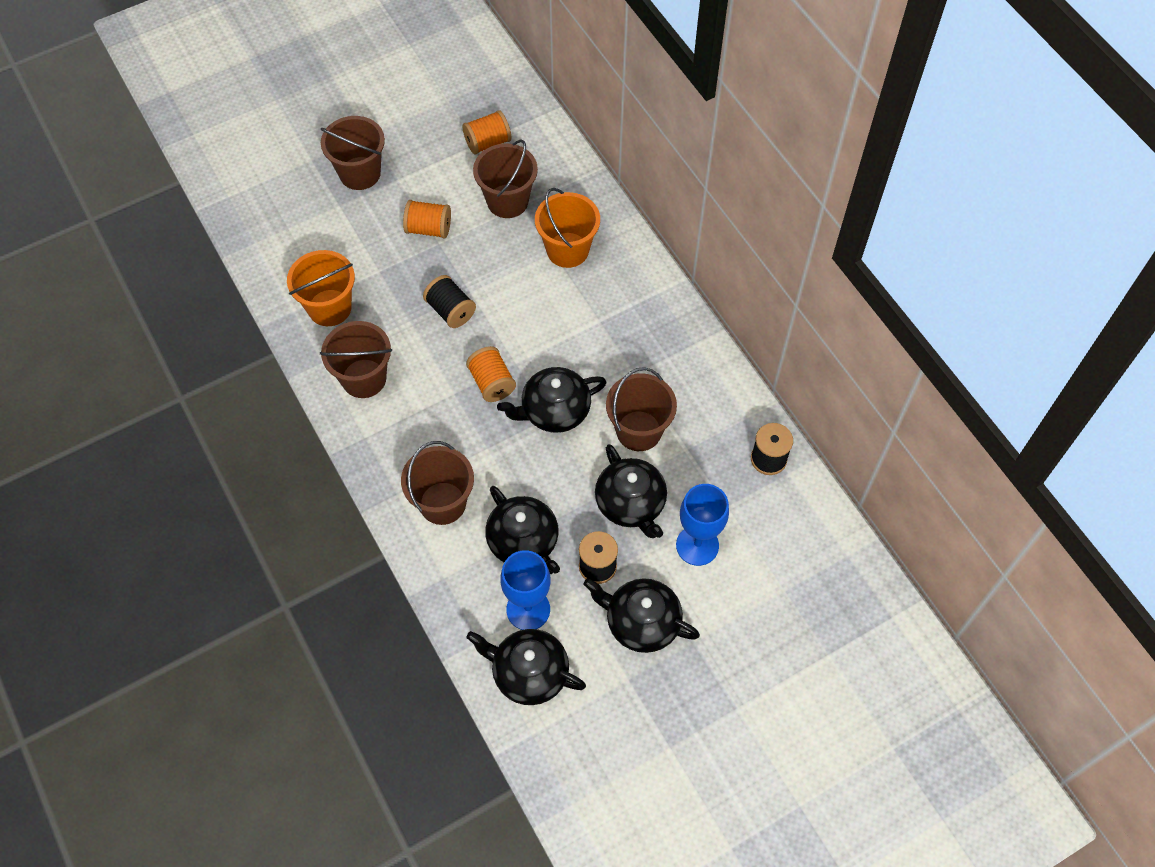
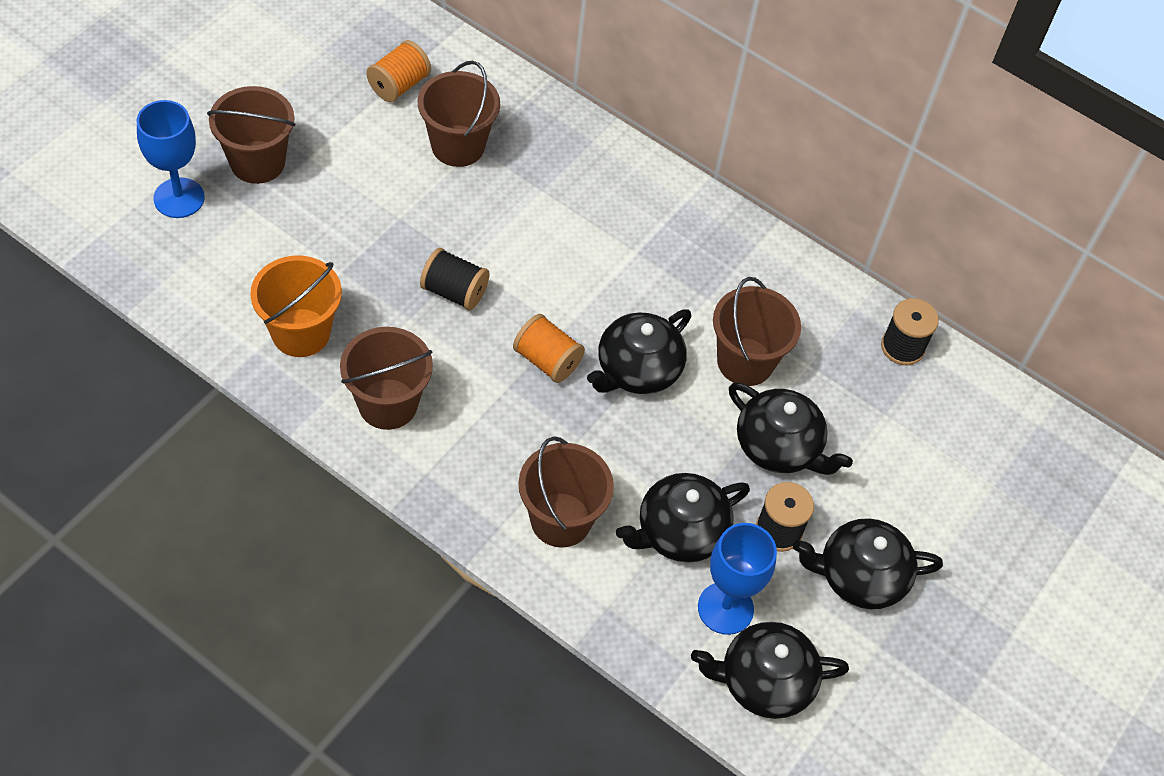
camera: 30 degrees left, 5 degrees down
orange spool [403,200,451,239] -> none
black teapot [485,486,560,574] -> black teapot turned 120 degrees clockwise [616,473,750,562]
orange bucket [535,188,600,268] -> none
blue goblet [676,484,729,566] -> blue goblet moved to [137,100,205,218]

